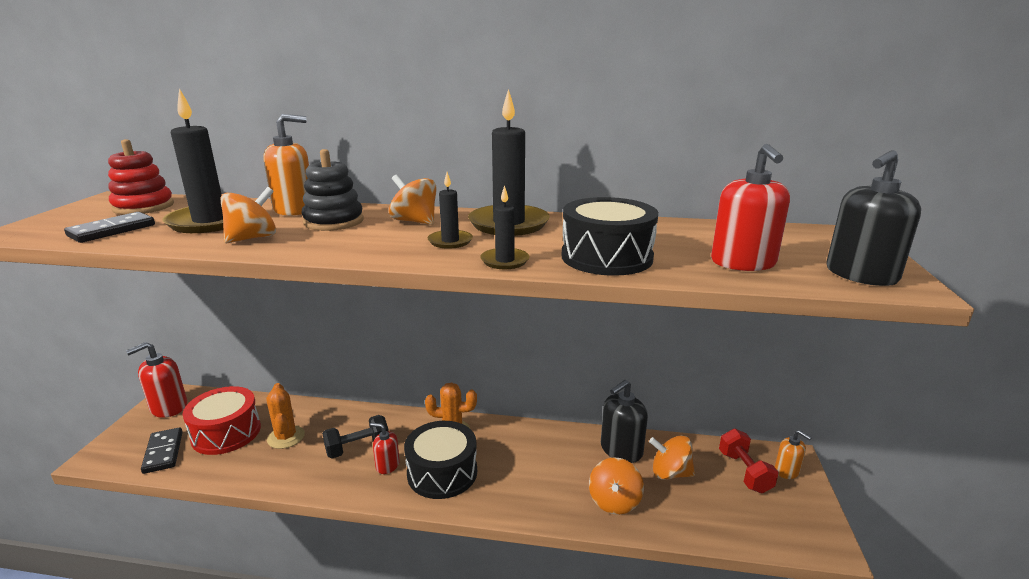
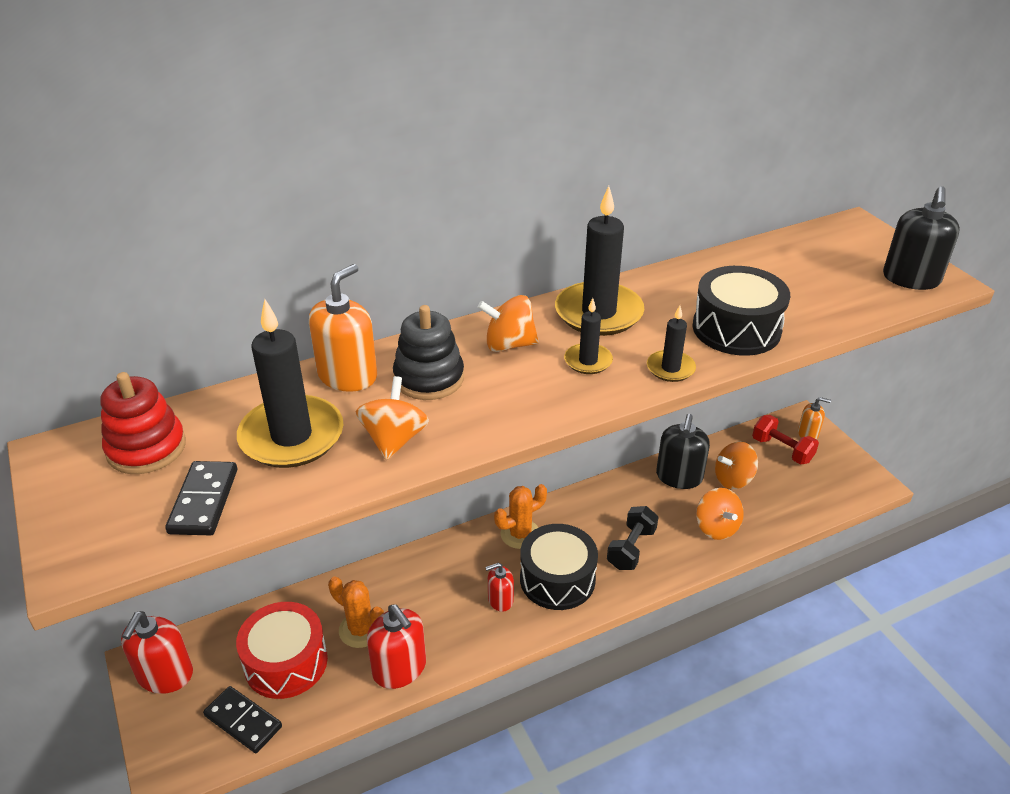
camera: 35 degrees left, 15 degrees up
black dumbbell [322,415,389,459] -> black dumbbell moved to [607,506,658,570]
red soap dispenser [711,144,790,271] -> red soap dispenser moved to [367,604,426,689]

